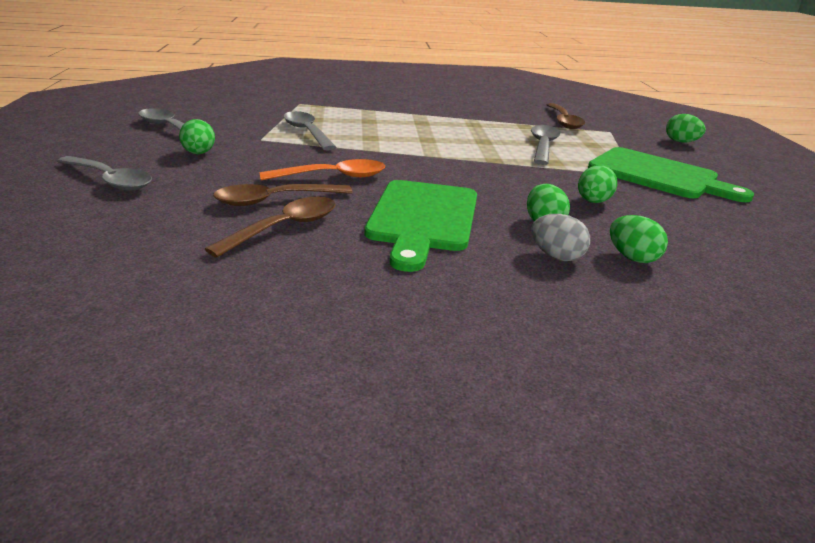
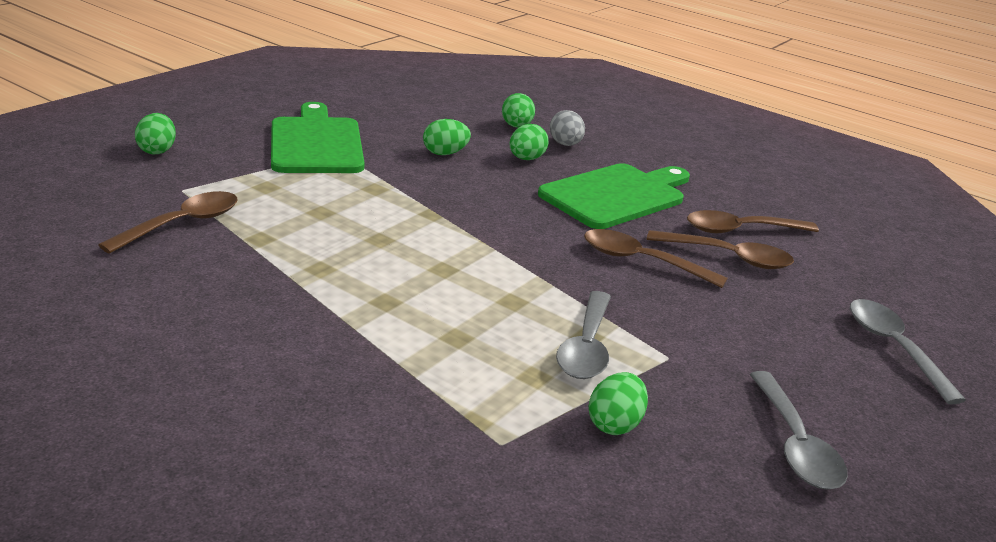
camera: 140 degrees left, 0 degrees up
green egg [179,119,215,154] -> green egg moved to [589,372,648,435]
orange spoon [260,159,385,180] -> brown spoon [584,229,728,288]
grey spoon [531,125,561,165] -> none

